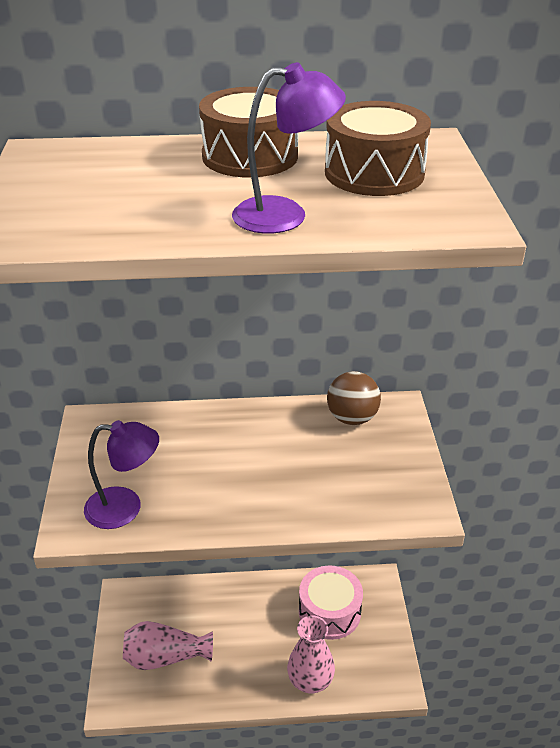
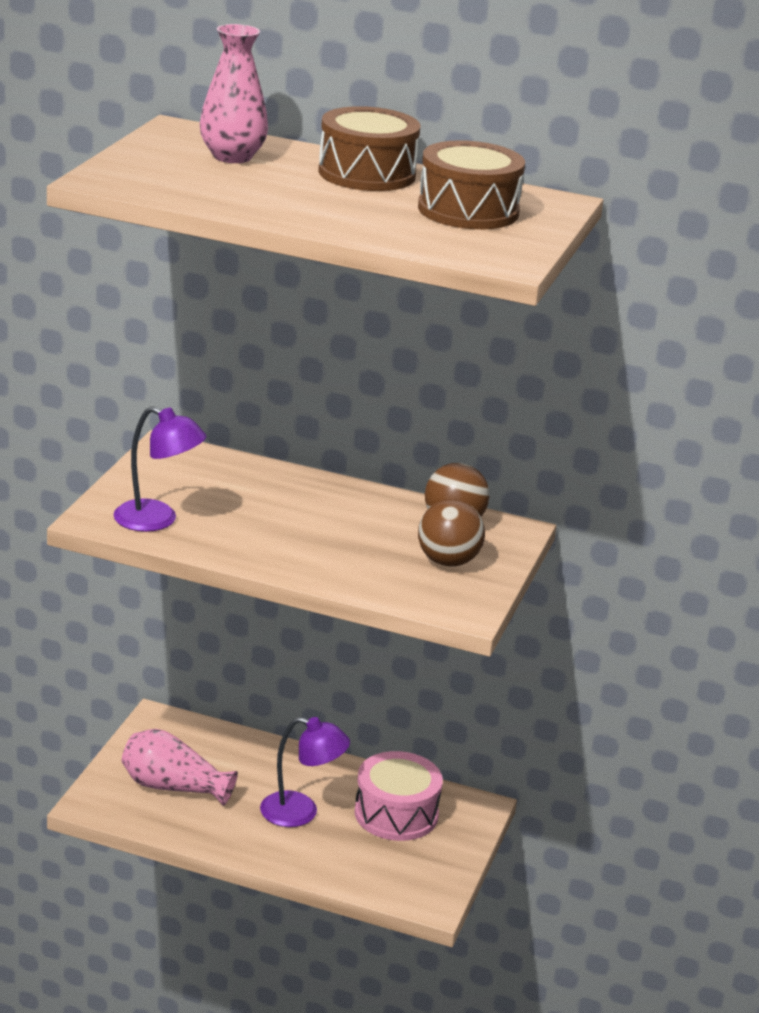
camera: 20 degrees right, 10 degrees down
purple lamp [232,62,346,234] -> purple lamp moved to [260,717,350,827]
pink vase [287,616,335,693] -> pink vase moved to [200,24,268,163]
none -> brown ball [418,499,485,567]

